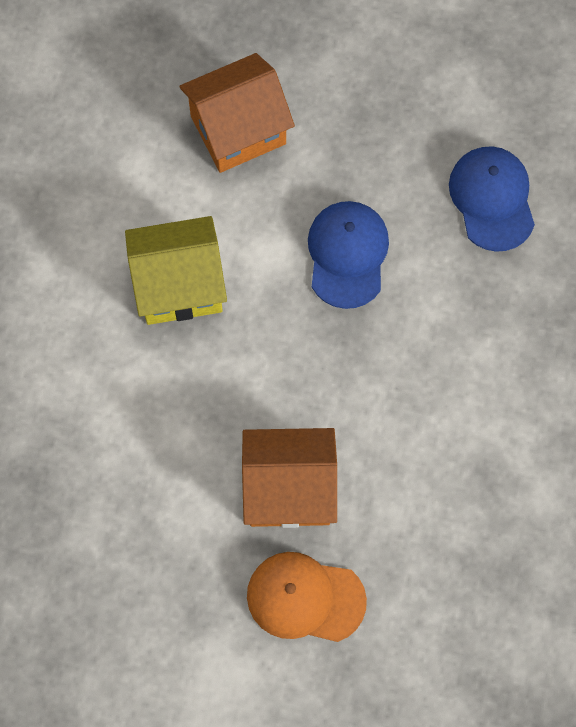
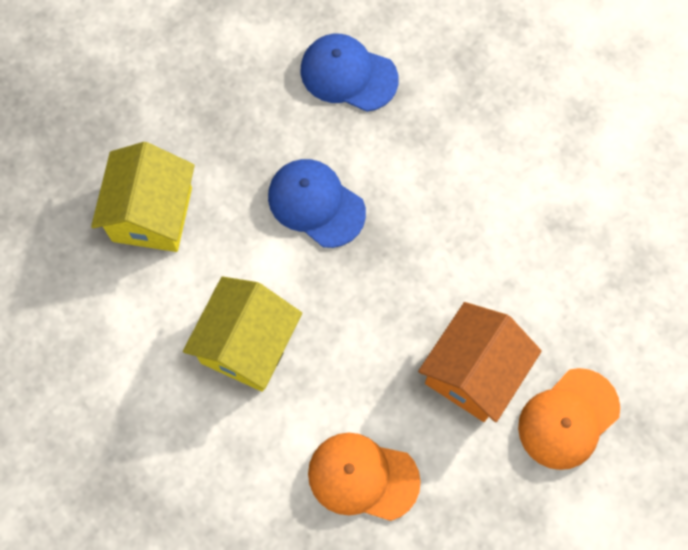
camera: 55 degrees left, 0 degrees up
orange house [179,53,295,173] -> yellow house [91,142,195,252]
none -> orange cap [308,433,421,521]

